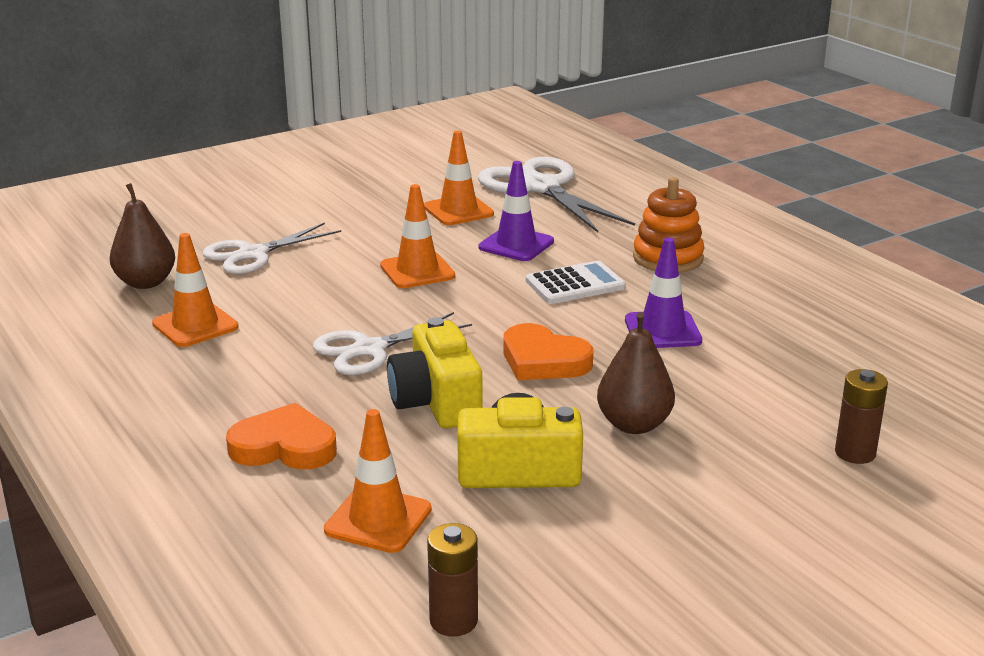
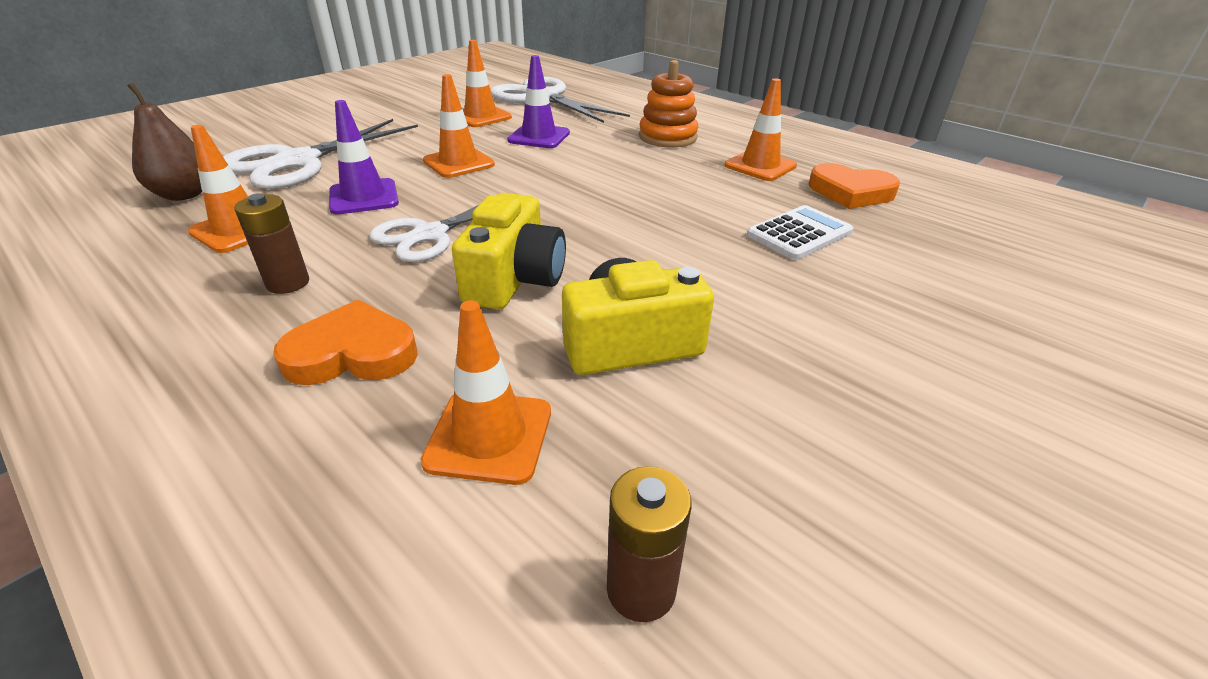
camera: 15 degrees left, 10 degrees up
white scissors [203,222,341,274] -> white scissors [223,119,418,189], size x1.50
yellow camera [387,317,482,429] -> yellow camera turned 135 degrees counterclockwise [452,193,566,309]
orange heart [503,323,593,380] -> orange heart moved to [809,163,900,209]
white calculator [526,261,626,304] -> white calculator moved to [747,205,853,260]
brown pear [597,312,675,434] -> none
purple traffic cone [625,238,702,348] -> purple traffic cone moved to [329,100,399,215]
brown battery [835,369,888,464] -> brown battery moved to [235,193,309,294]
none -> orange traffic cone [724,78,797,181]

